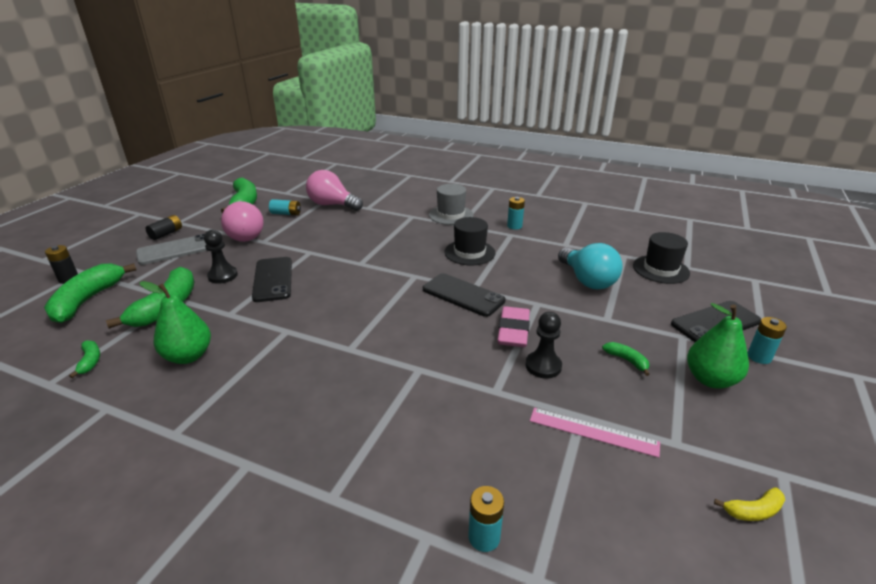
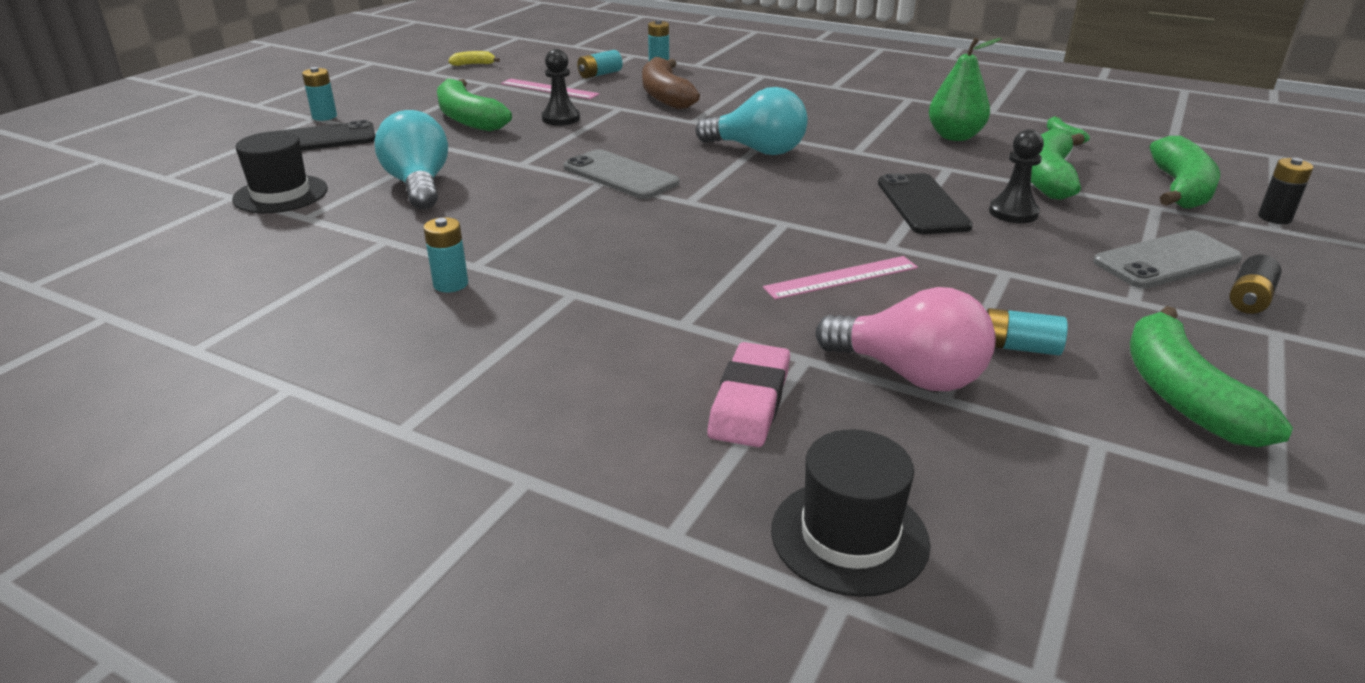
camera: 175 degrees left, 0 degrees up
pink light bulb [221,201,264,242] -> none
black phone [423,273,505,317] -> grey phone [564,149,679,199]
grey hat [429,184,474,225] -> none
black hat [444,217,496,265] -> black hat moved to [771,429,930,597]
pink eraser [497,306,530,347] -> pink eraser moved to [707,342,790,447]
green banana [602,342,650,376] -> green banana [437,79,512,131], size x2.18
green pear [687,303,749,389] -> none
none -> turquoise battery [577,50,623,79]
none -> brown banana [642,57,700,110]
none -> turquoise light bulb [696,87,808,155]
none -> pink ruler [763,256,918,300]

